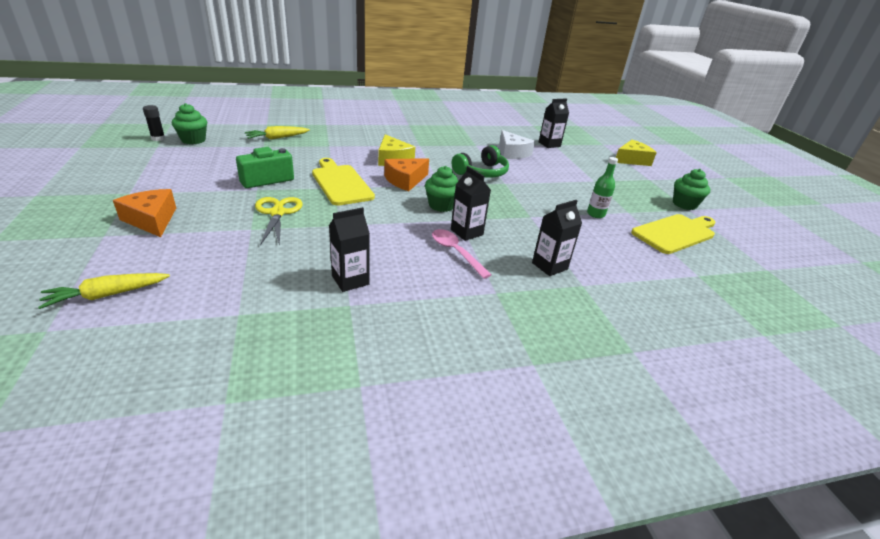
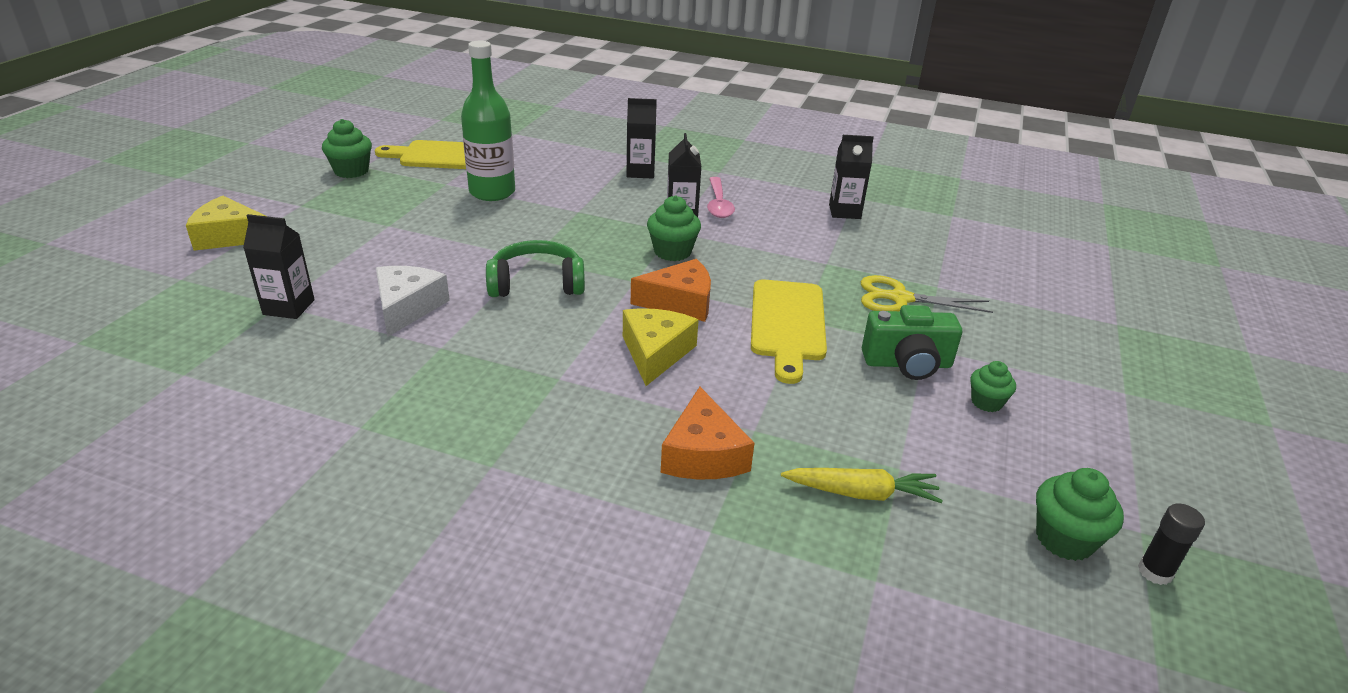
camera: 145 degrees left, 0 degrees up
yellow carrot [38,273,170,309] -> none
orange cheese [113,189,176,237] -> orange cheese moved to [661,387,754,480]
yellow scissors [255,197,302,246] -> yellow scissors turned 75 degrees clockwise [861,275,993,313]
green bottle [587,157,618,218] -> green bottle [461,41,515,201], size x1.84
none -> green cupcake [970,361,1016,412]

